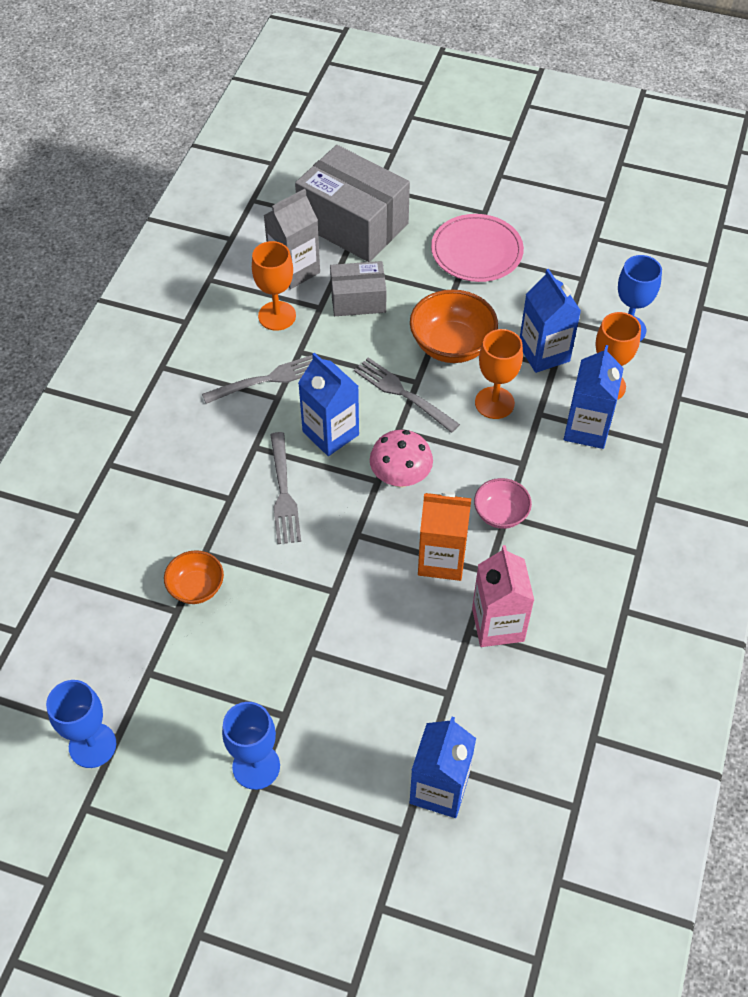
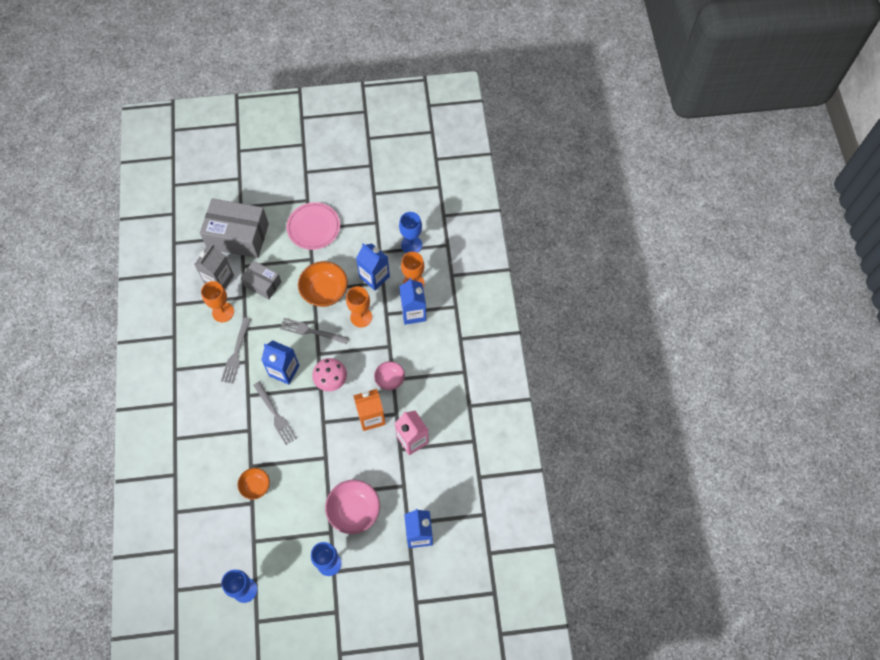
camera: 25 degrees left, 10 degrees up
grey fork [202,355,313,404] -> grey fork turned 150 degrees clockwise [221,317,251,384]
grey box [330,261,387,316] -> grey box turned 60 degrees clockwise [241,260,281,299]
none -> pink bowl [325,480,380,534]

